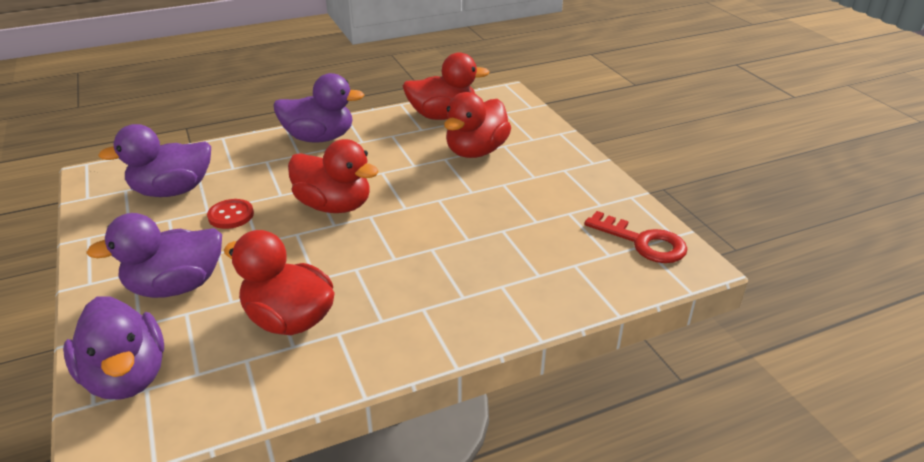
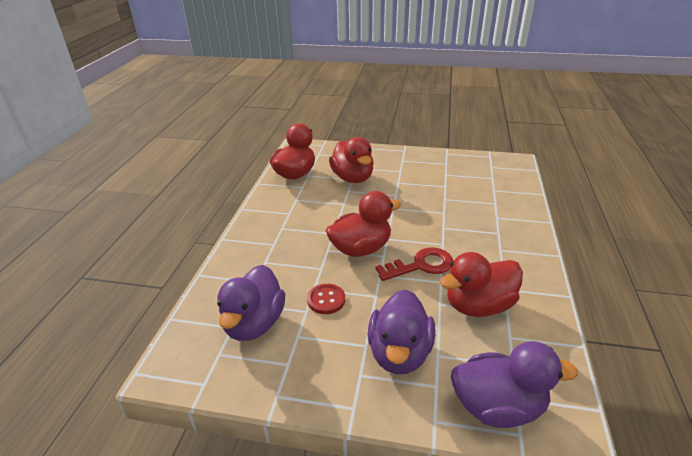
camera: 55 degrees left, 0 degrees up
purple duck [274,73,364,143] -> none
red key [584,211,688,263] -> red key moved to [375,247,453,281]

